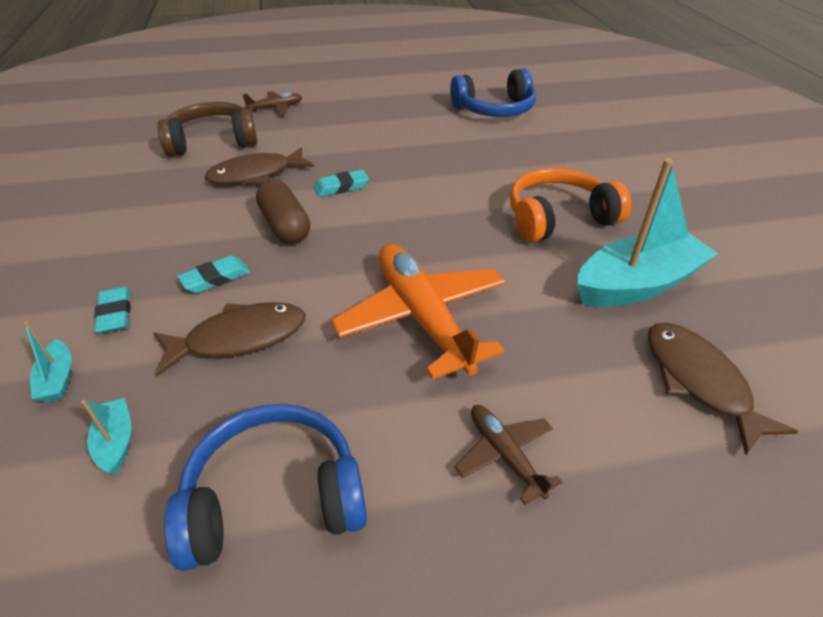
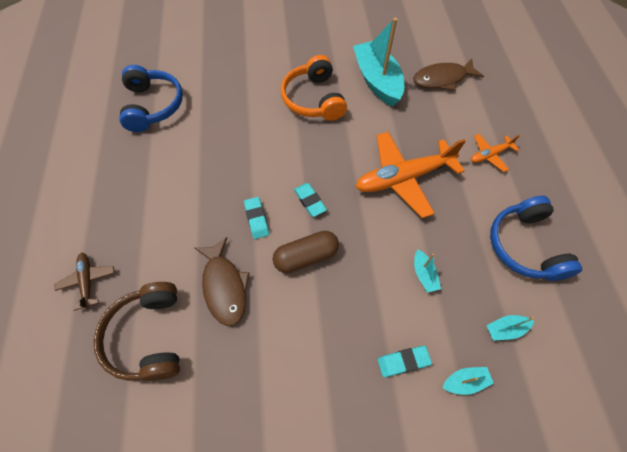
camera: 85 degrees left, 20 degrees up
brown fish [153,302,305,376] -> turquoise boat [414,249,441,293]
turquoise eraser [177,256,250,293] -> turquoise eraser moved to [294,183,327,217]
brown plane [455,405,562,505] -> orange plane [471,134,520,172]

